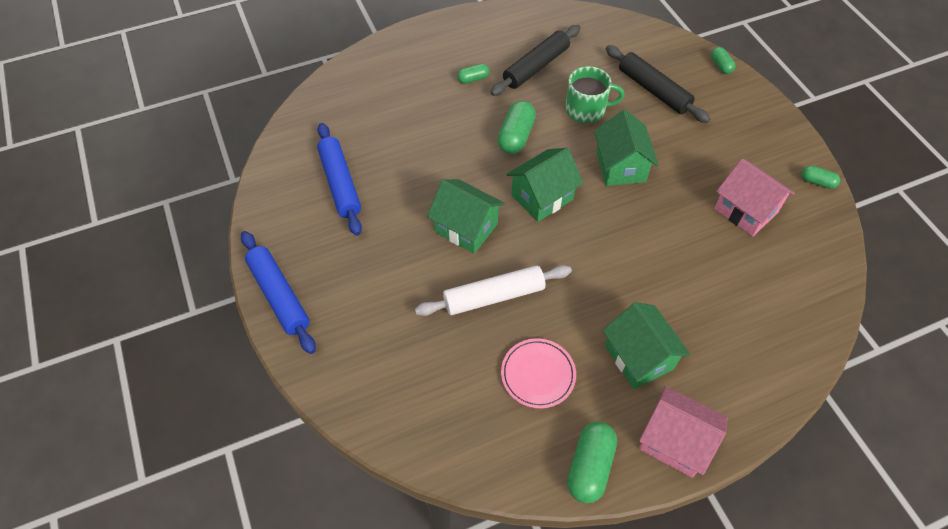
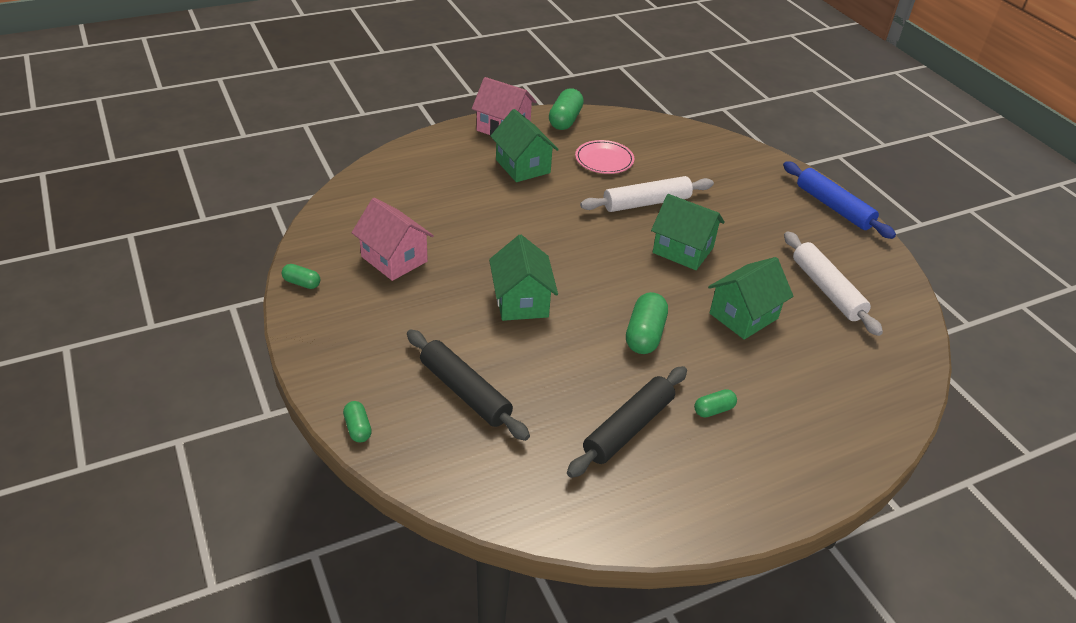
camera: 175 degrees right, 15 degrees down
blue rolling pin [317,123,362,236] -> white rolling pin [784,231,883,336]
green house [506,148,583,222] -> green house moved to [708,257,794,340]
green mug [565,66,624,123] -> none

